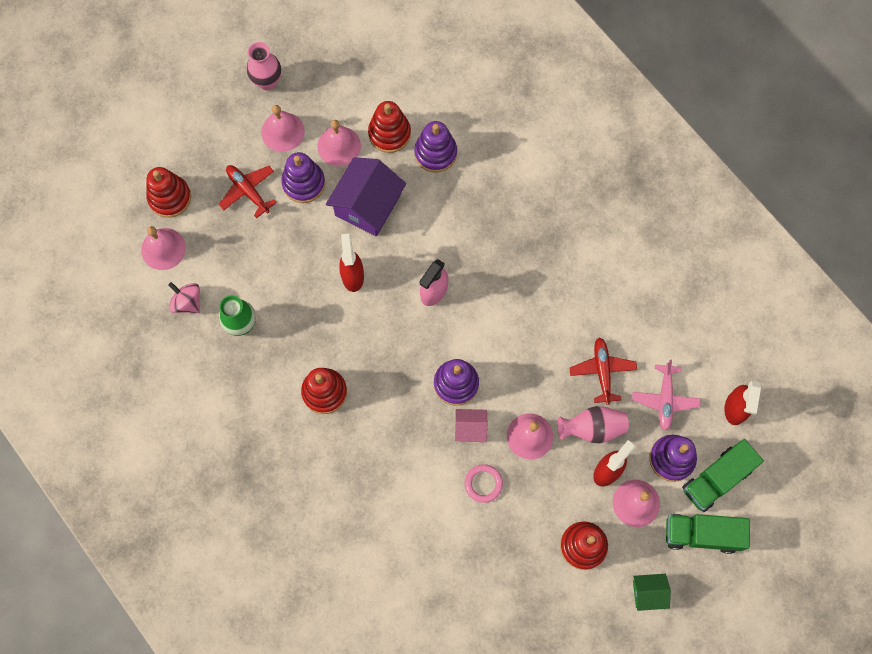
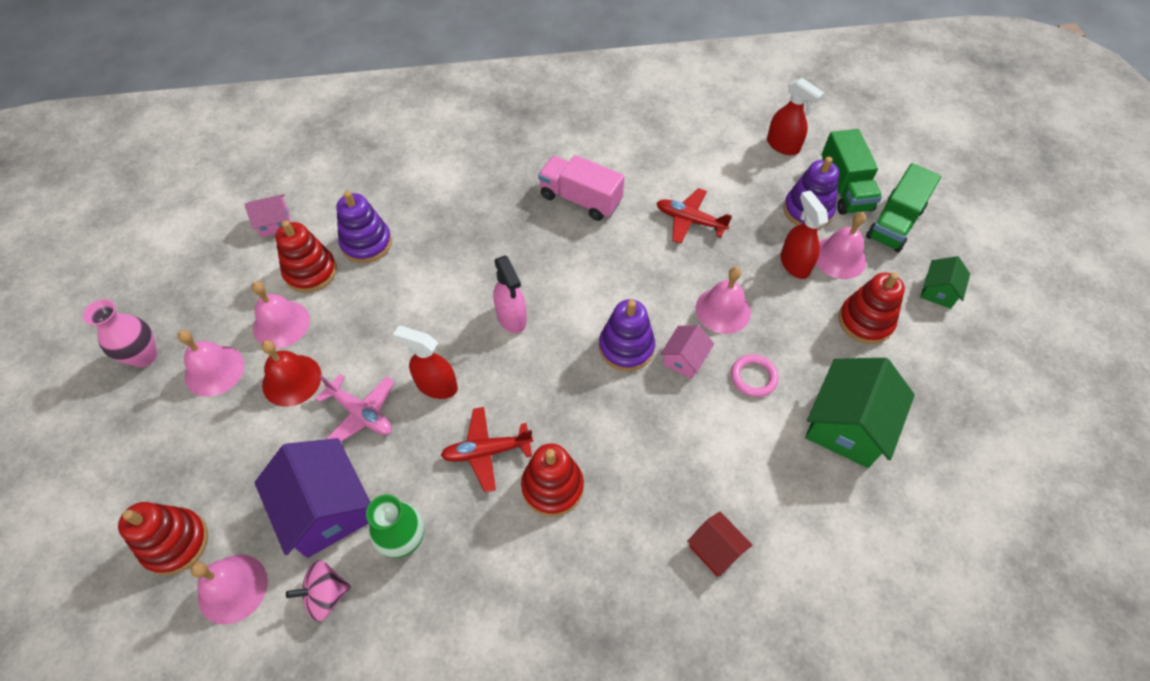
camera: 60 degrees left, 15 degrees down
red plane [219,165,277,218] -> red plane moved to [440,407,533,492]
purple stacking toy [281,152,325,203] -> red bell [261,340,322,407]
purple house [326,157,406,236] -> purple house moved to [254,438,370,558]
pink vase [557,406,629,443] -> none
pink plane [632,359,701,431] -> pink plane moved to [316,374,395,442]
none -> pink house [245,194,291,237]
none -> pink truck [538,155,625,221]
none -> red house [687,512,752,577]
none -> green house [805,358,915,468]

